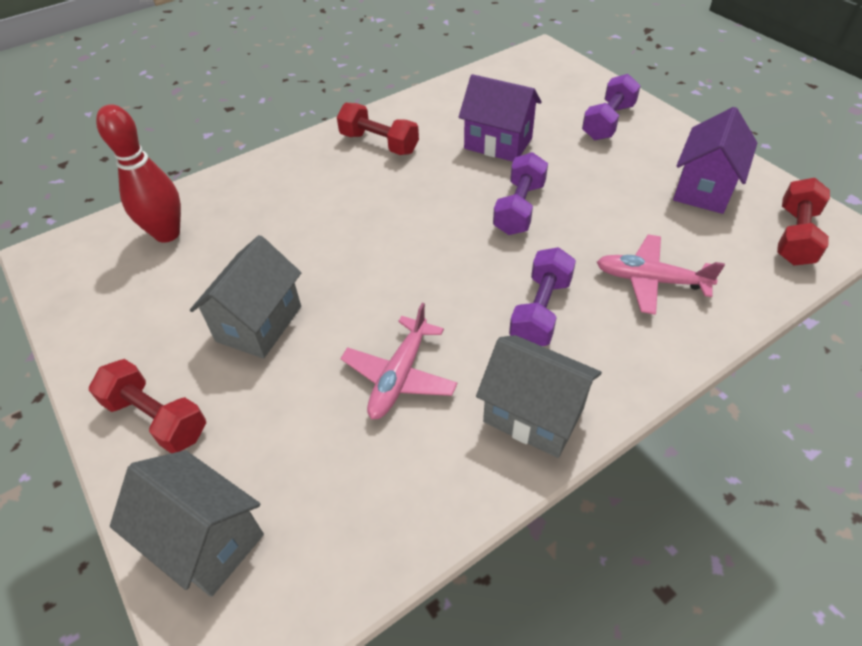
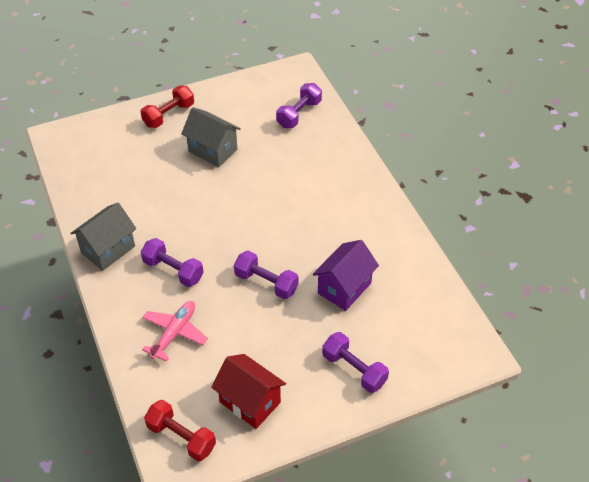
camera: 100 degrees right, 0 degrees up
red bowling pin [96,104,181,243] -> purple dumbbell [276,83,322,128]
grey house [110,450,264,597] -> none
red dumbbell [337,103,419,155] -> none
pink plane [340,303,458,419] -> none
purple house [673,107,757,214] -> red house [211,354,286,429]

